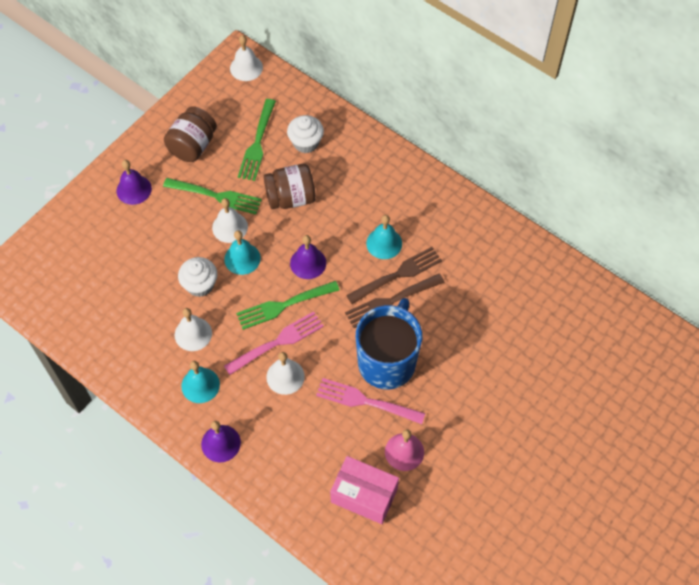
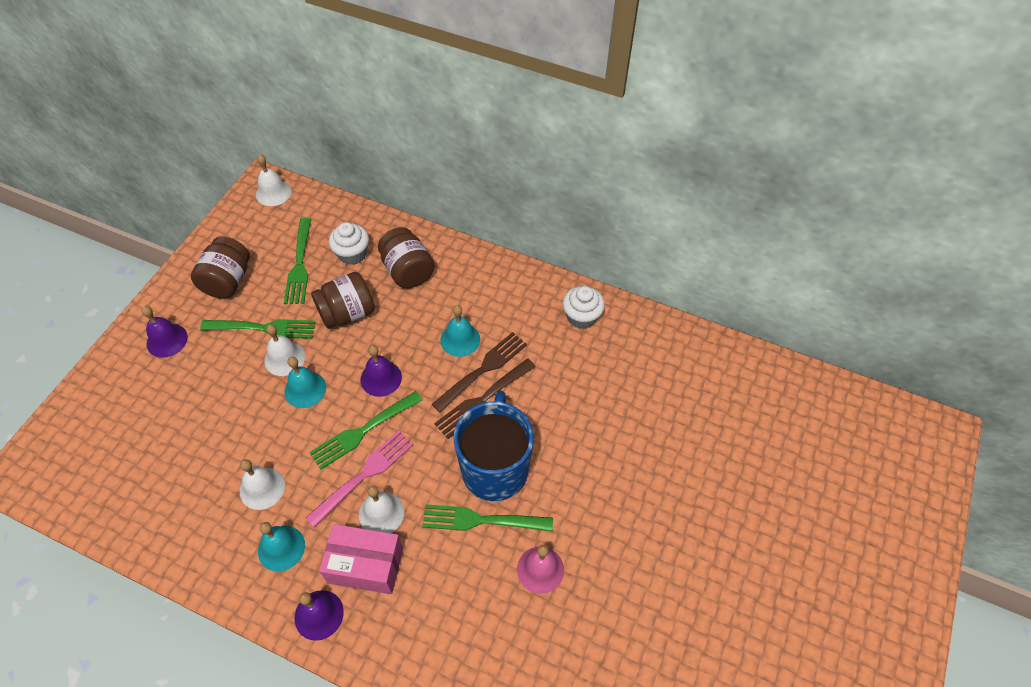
camera: 15 degrees left, 5 degrees down
white cupcake [178,257,217,297] -> white cupcake moved to [562,286,605,329]
pink fork [316,378,425,424] -> green fork [422,504,553,532]
pink box [330,456,399,524] -> pink box moved to [319,524,403,594]
none -> brown jar [378,227,434,288]

